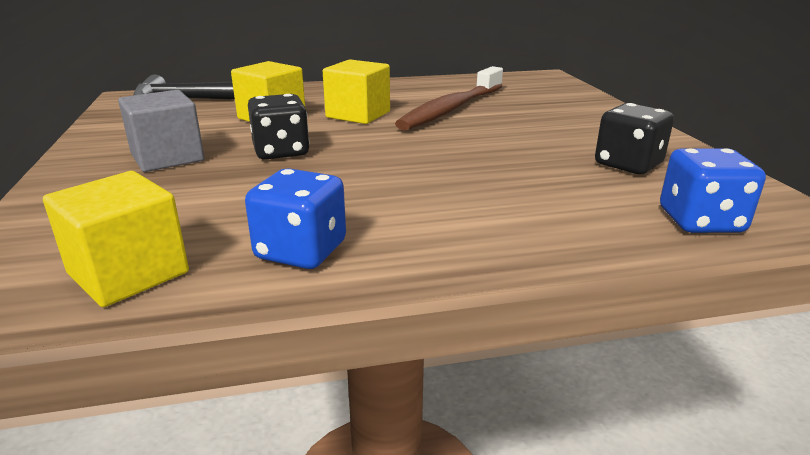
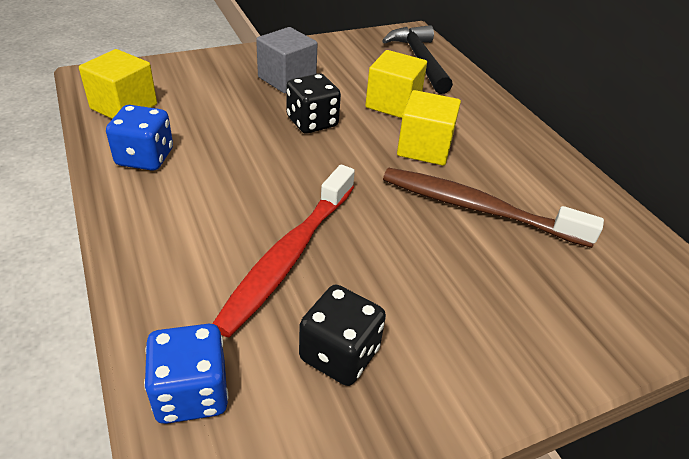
camera: 75 degrees right, 15 degrees up
none -> red toothbrush [212,165,355,337]

